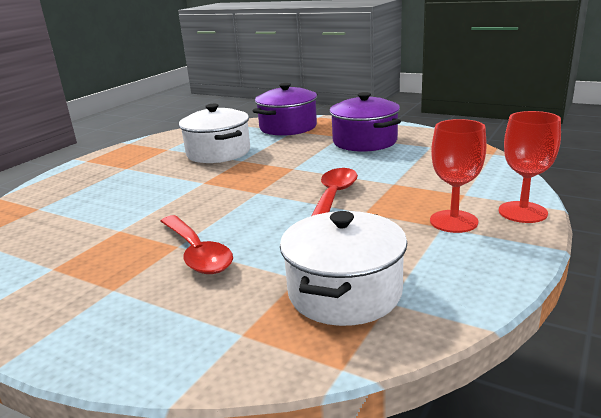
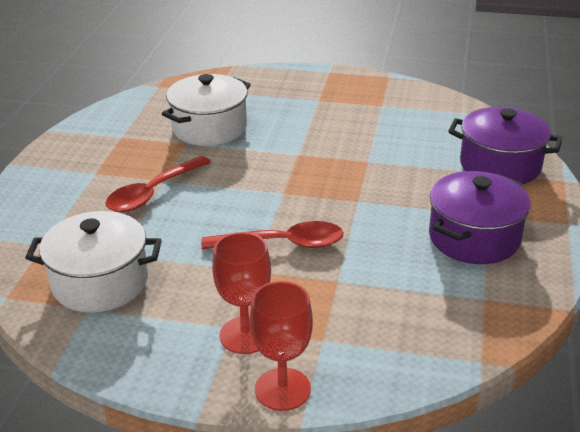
camera: 70 degrees right, 10 degrees up
white pot [179,104,250,163] -> white pot moved to [162,74,251,146]

